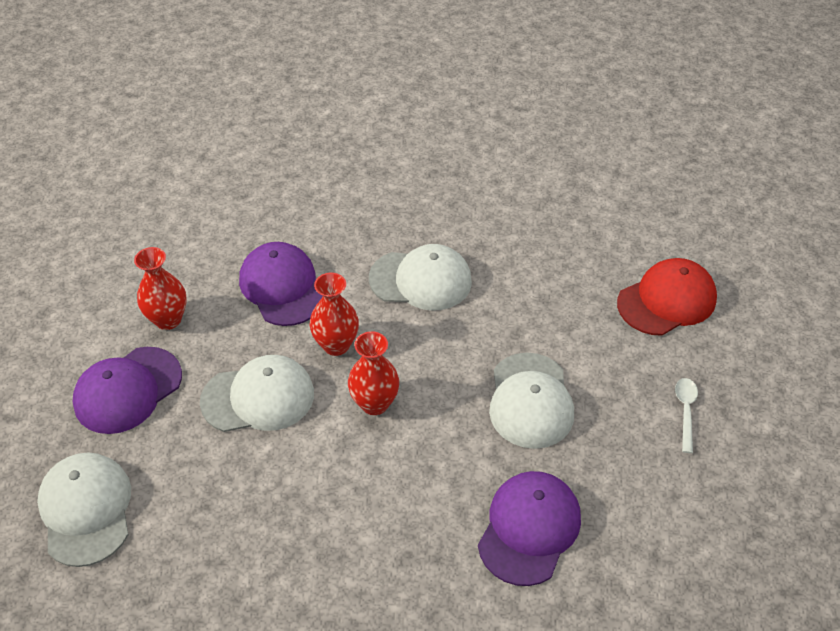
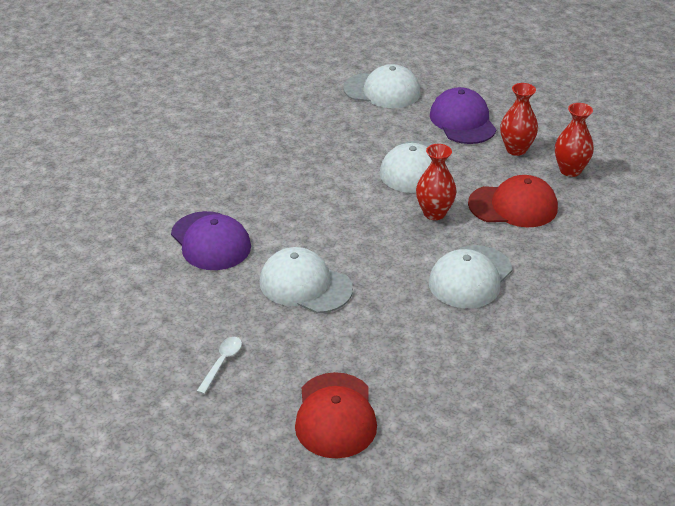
camera: 120 degrees right, 10 degrees down
purple cap [239,242,322,326] -> red cap [468,175,558,227]
red vase [348,331,399,415] -> red vase moved to [555,103,594,177]
white spoon [675,378,698,453] -> white spoon turned 105 degrees counterclockwise [196,337,242,394]

